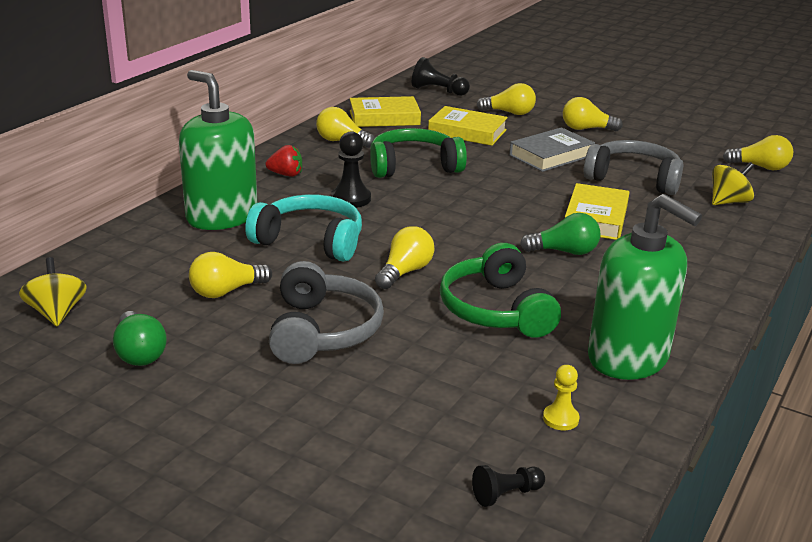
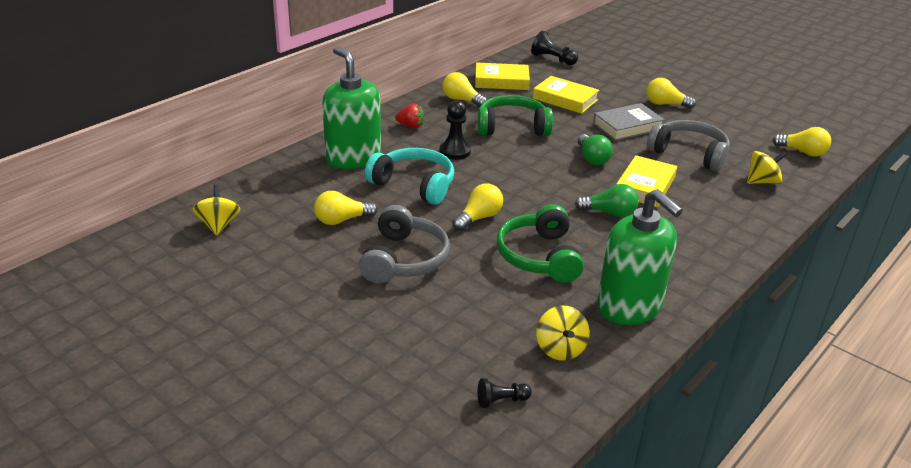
camera: 10 degrees right, 5 degrees up
green light bulb [113,311,167,366] -> green light bulb moved to [578,134,613,165]
yellow light bulb [476,83,536,115] -> none
yellow pawn [543,365,579,430] -> yellow spinning top [536,305,590,361]

